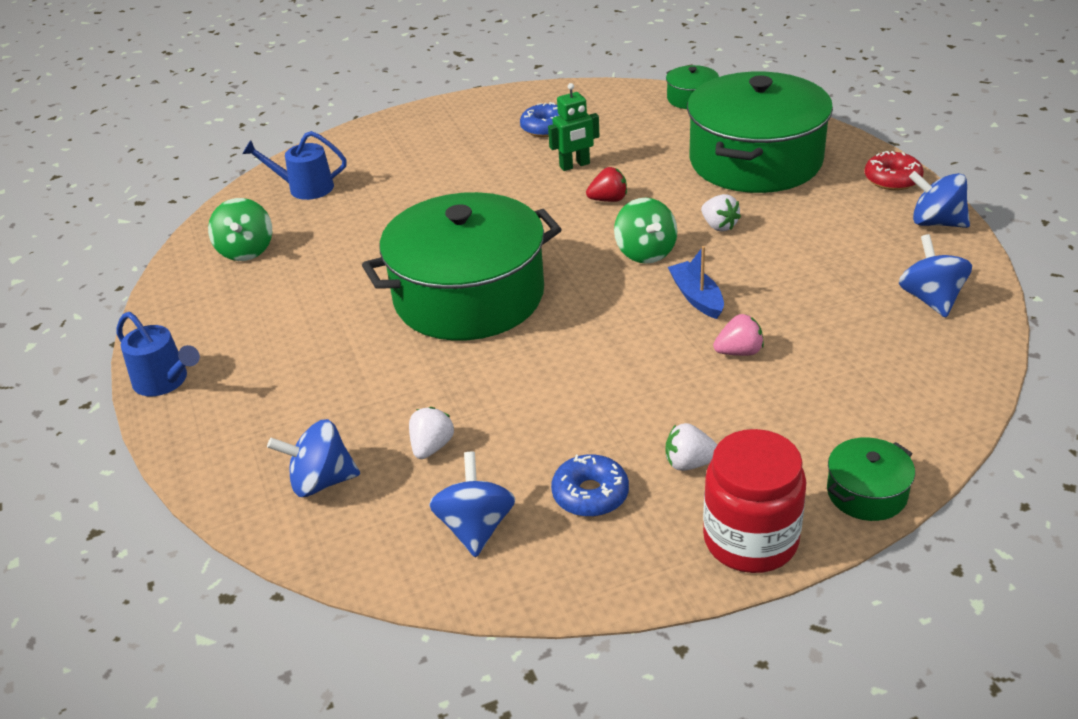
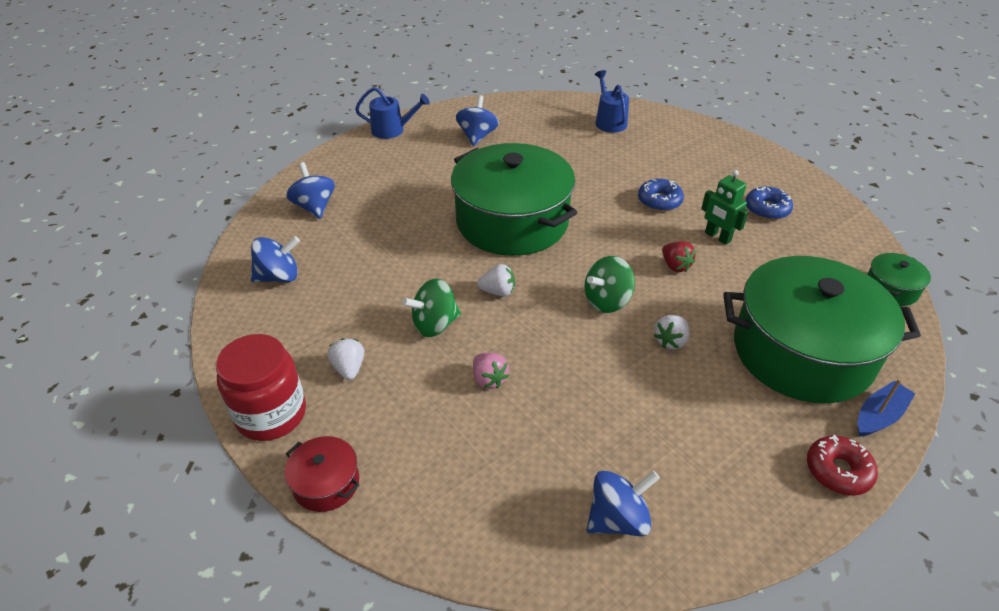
camera: 70 degrees right, 5 degrees up
blue watering can [117,312,200,396] -> blue watering can turned 105 degrees counterclockwise [355,87,430,139]
green spinning top [208,198,272,261] -> green spinning top moved to [402,278,461,337]
white strawberry [409,407,454,459] -> white strawberry moved to [477,264,515,296]
blue donut [551,454,629,517] -> blue donut moved to [638,179,684,211]
blue boat [668,246,724,319] -> blue boat moved to [858,379,915,437]
green pot [827,437,915,521] -> red pot [285,436,359,512]
blue spinning top [909,171,970,228] -> blue spinning top moved to [456,95,499,146]

